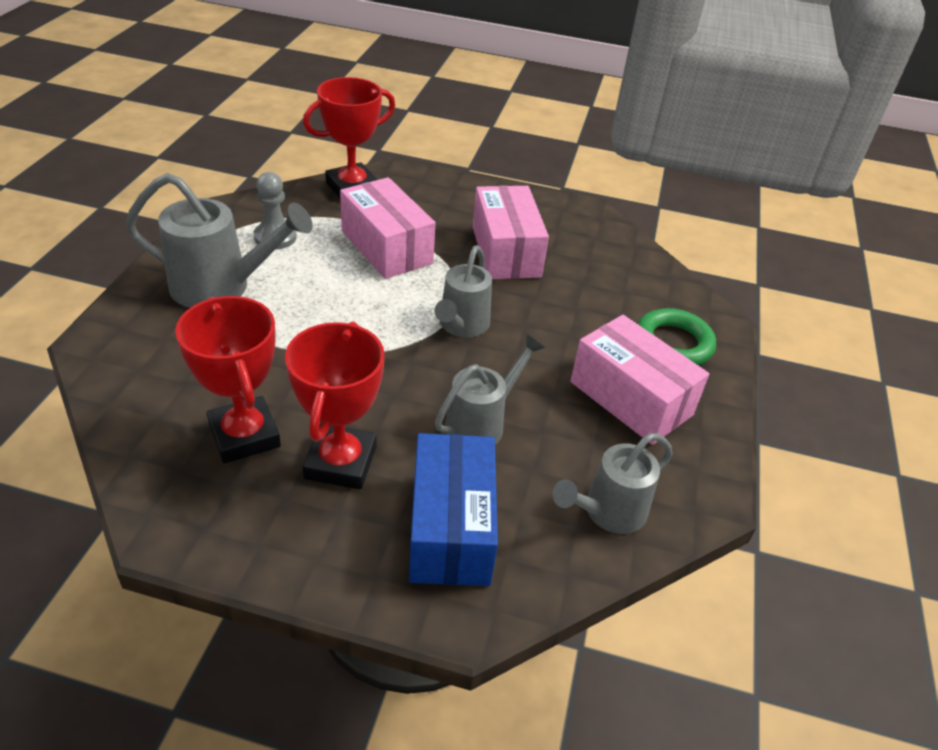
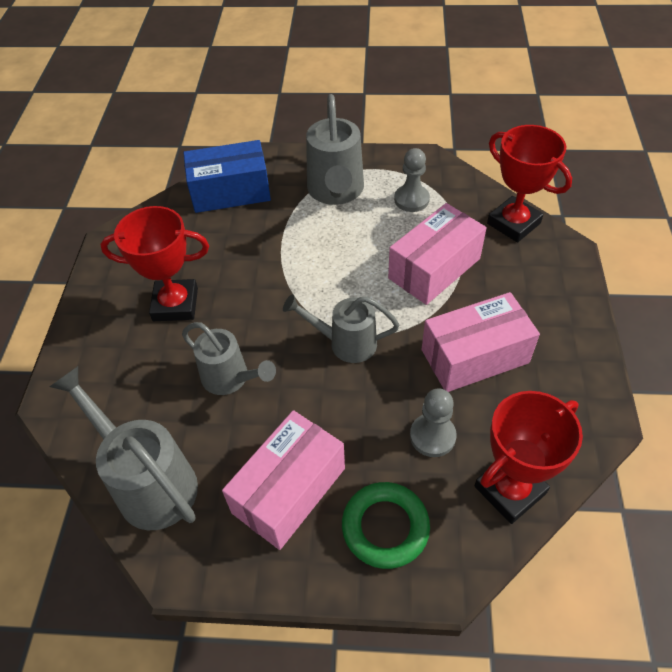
camera: 85 degrees right, 10 degrees up
red trophy [175,296,281,464] -> red trophy moved to [474,391,583,524]
blue box [409,433,498,586] -> blue box moved to [183,140,271,213]
grey watering can [552,433,673,534] -> grey watering can [49,366,198,530], size x1.51
none -> grey pawn [410,388,457,457]

